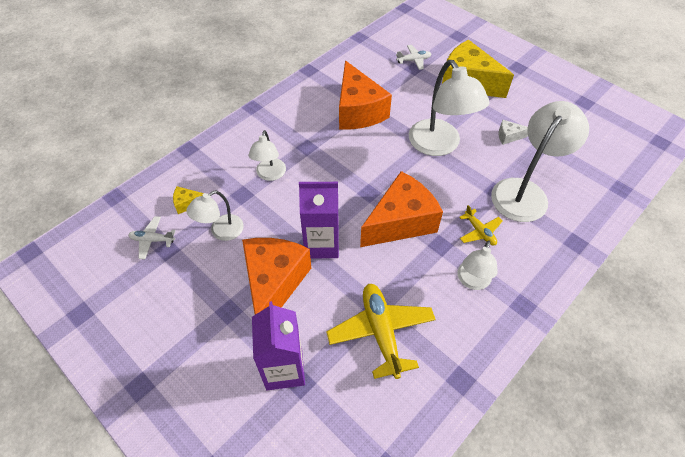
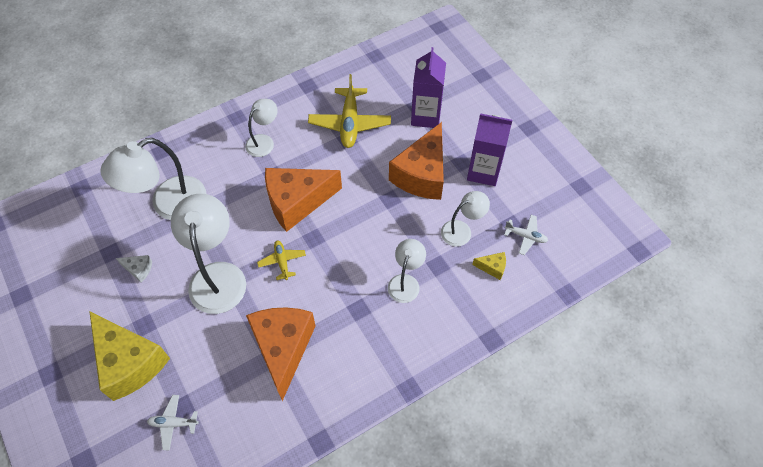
camera: 165 degrees left, 5 degrees up
purple carton [299,182,339,258] -> purple carton moved to [467,113,512,186]
yellow plane [459,205,503,246] -> yellow plane moved to [257,241,306,280]

